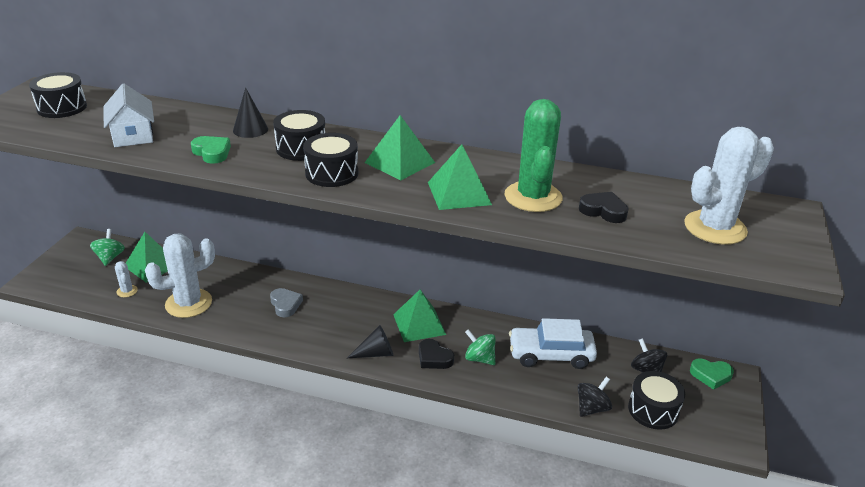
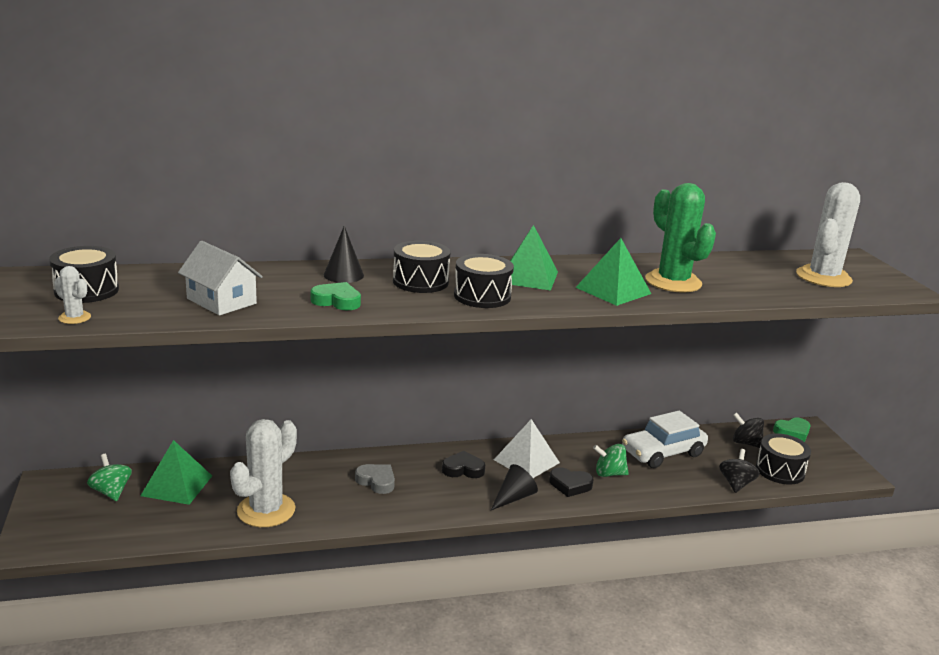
camera: 30 degrees left, 10 degrees down
white cactus [115,261,138,297] -> white cactus moved to [54,266,91,324]
green pyramid [393,290,446,342] -> white pyramid [494,419,560,478]
black heart [579,192,629,223] -> black heart moved to [442,451,485,478]

